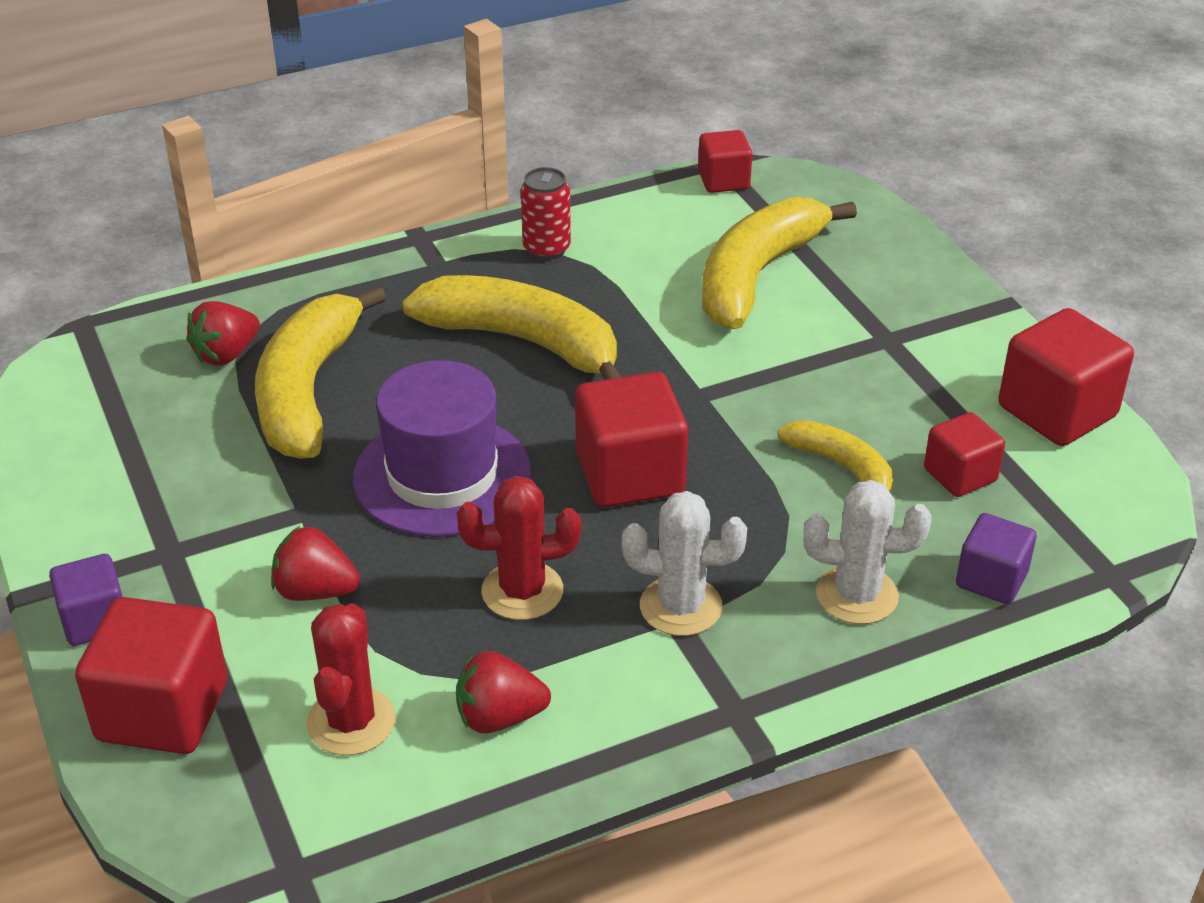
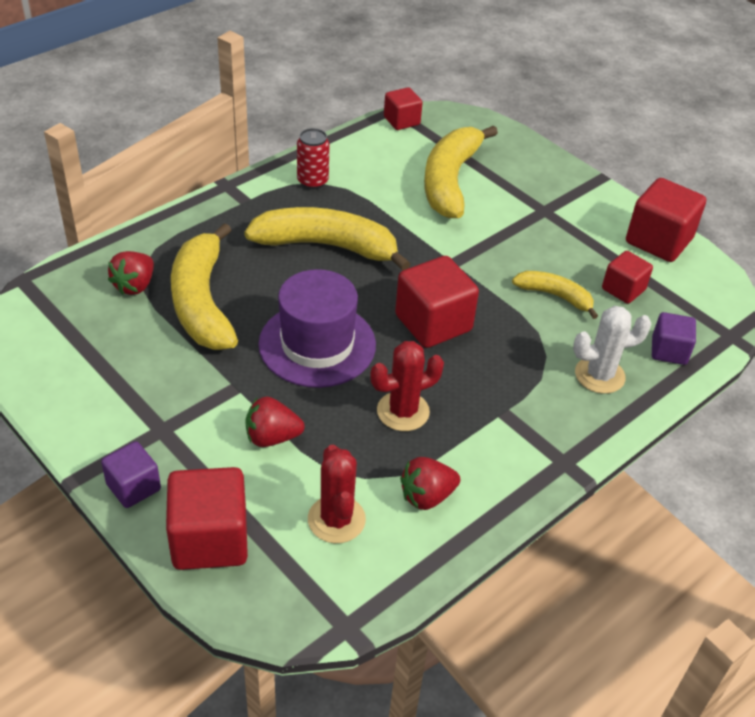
camera: 20 degrees left, 5 degrees up
white cactus [622,491,747,636] -> none

